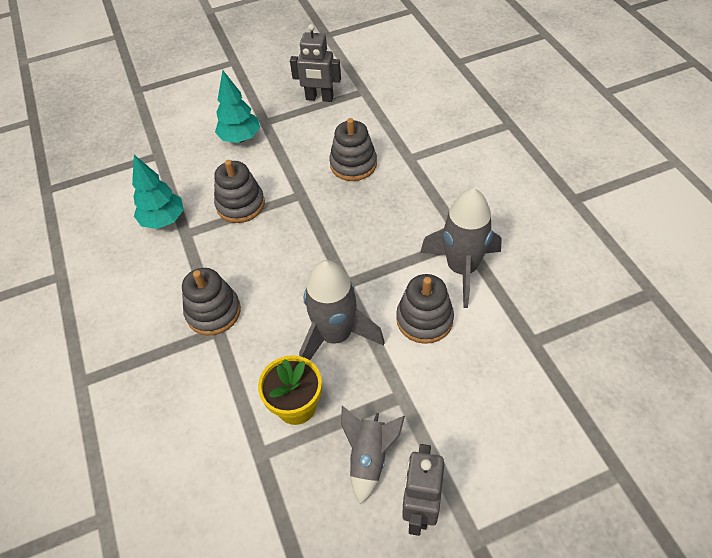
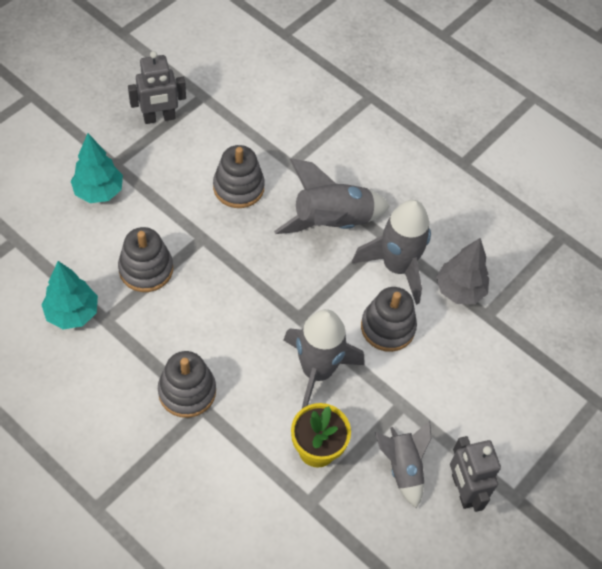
camera: 35 degrees left, 5 degrees up
none -> grey rocket [274,158,390,234]
none -> grey tree [436,238,489,304]

